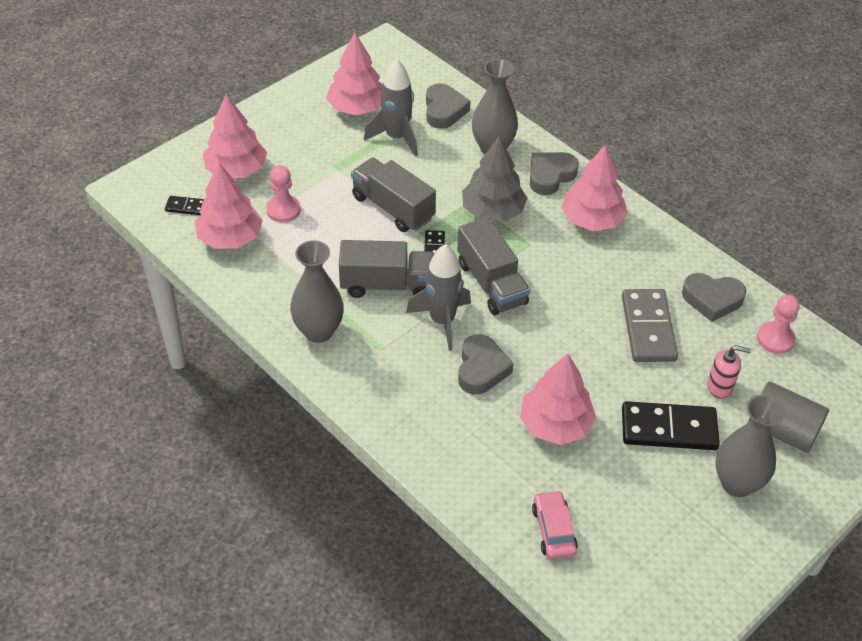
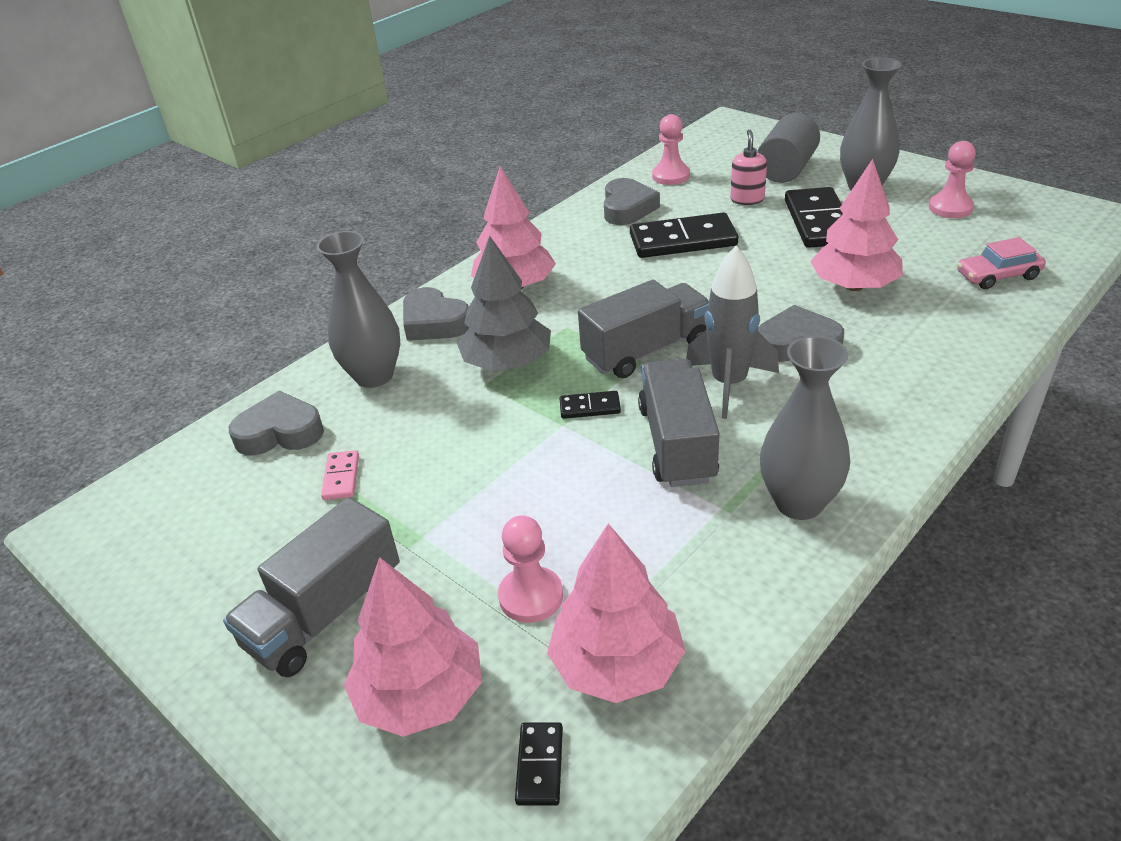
camera: 90 degrees left, 10 degrees down
pink tree [326,33,383,115] -> none
grey truck [351,158,436,232] -> grey truck moved to [223,497,400,677]
grey rocket [364,59,418,157] -> pink domino [321,450,359,500]
grey domino [622,289,678,362] -> black domino [630,213,738,258]
none -> pink pawn [929,141,976,218]

